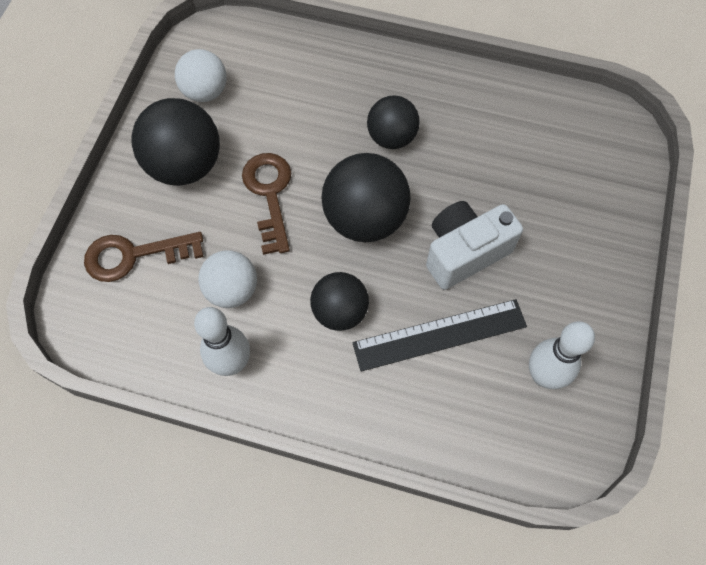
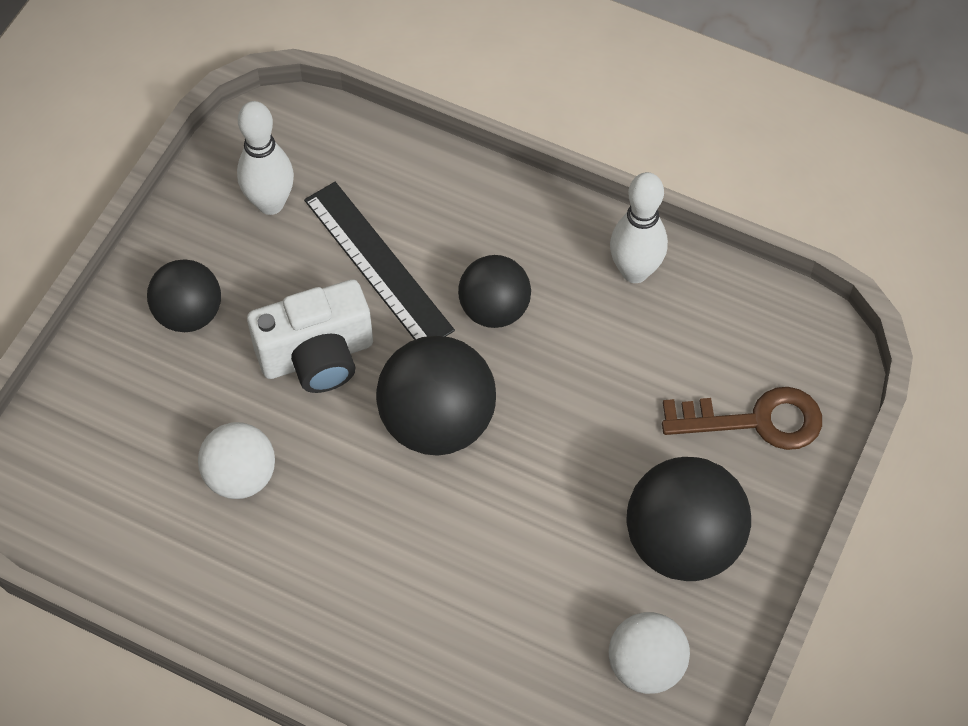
camera: 170 degrees left, 5 degrees down
white ball [198,250,257,308] -> white ball moved to [198,422,275,499]
brown key [242,153,291,255] -> none
black ruler [352,299,527,371] -> black ruler turned 60 degrees clockwise [304,182,455,340]
black ball [367,95,420,149] -> black ball moved to [147,259,221,332]

